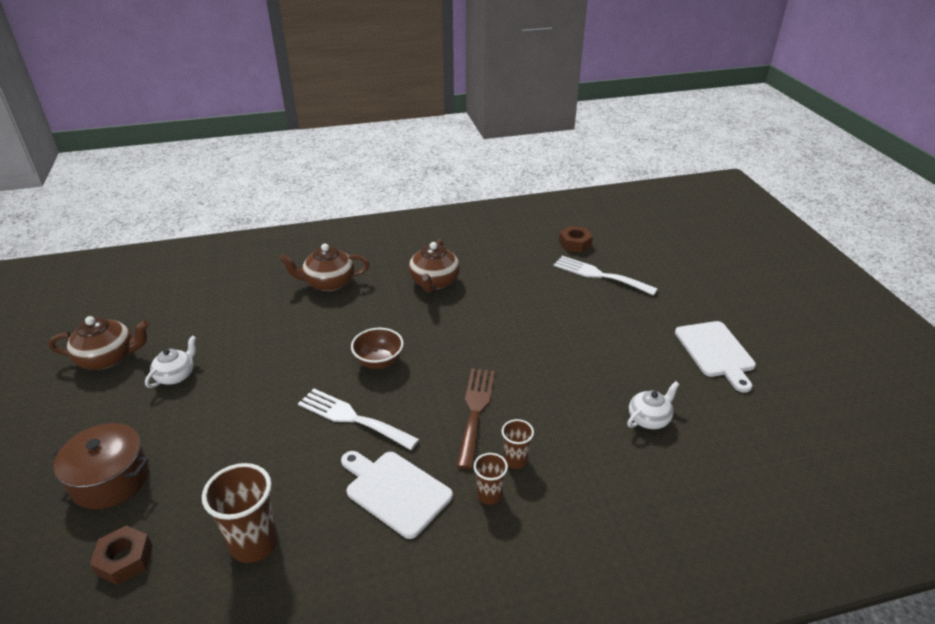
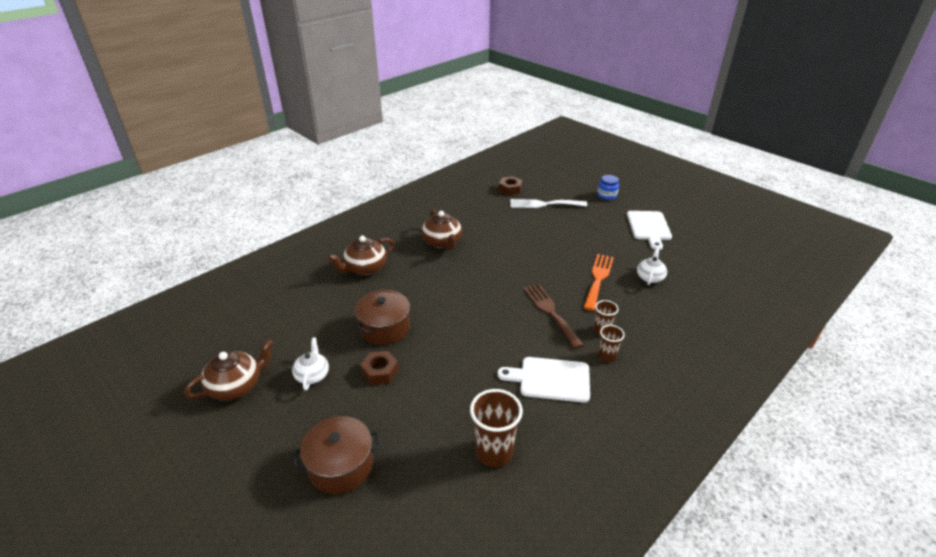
camera: 30 degrees left, 0 degrees up
brown nut [90,525,153,585] -> brown nut moved to [360,351,399,385]
white fork [298,388,419,450] -> none
brown bowl [351,328,404,369] -> none
white cutting board [675,321,756,393] -> white cutting board turned 45 degrees clockwise [627,211,672,250]
none -> brown pot [355,290,410,345]
none -> orange fork [583,254,614,311]
none -> blue jar [598,175,619,200]

